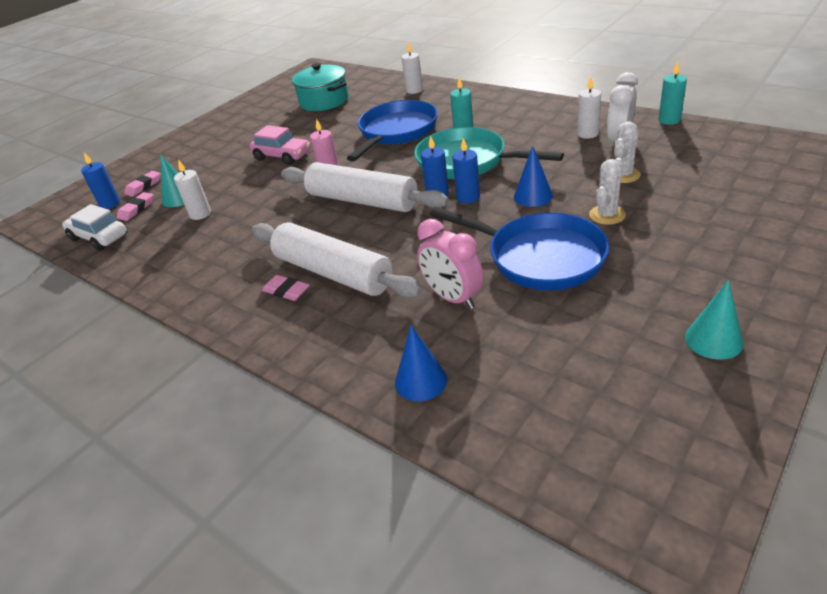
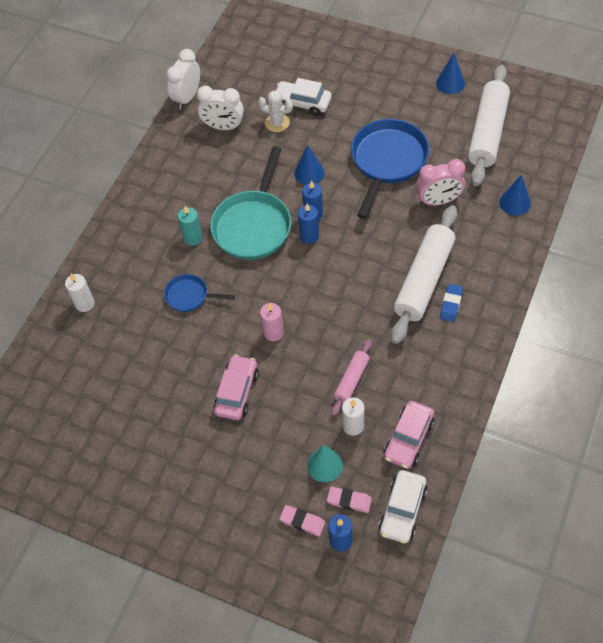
camera: 105 degrees left, 20 degrees up
pink eraser [262,275,310,301] -> blue eraser [440,284,463,322]
white rolling pin [281,162,449,212] -> white rolling pin moved to [468,65,510,186]
turquoise pot [292,63,349,111] -> none
blue pan [347,100,438,161] -> blue pan [164,274,235,312], size x0.51
pink clock [417,219,484,309] -> pink clock turned 45 degrees clockwise [416,159,465,206]
white candle [577,77,601,139] -> none
white cactus [589,158,626,225] -> none
turquoise candle [658,62,687,125] -> white clock [166,49,200,109]
turquoise cone [685,280,744,360] -> blue cone [436,53,465,94]
none -> white car [276,78,332,116]
none -> pink rolling pin [331,339,372,416]
none -> pink car [384,401,434,469]

